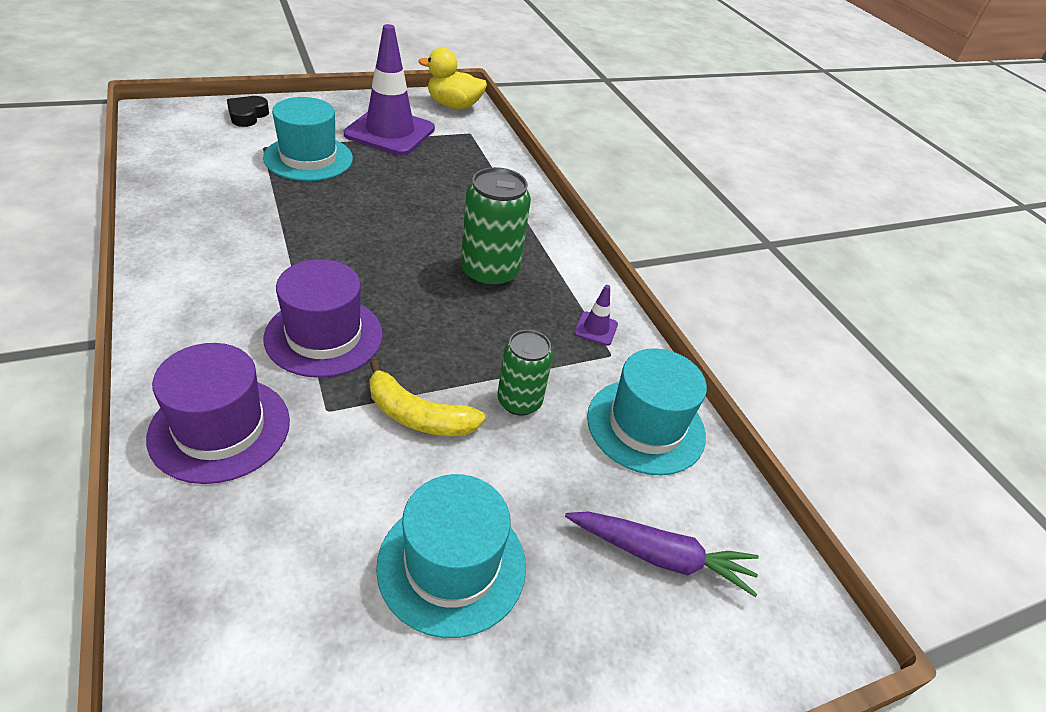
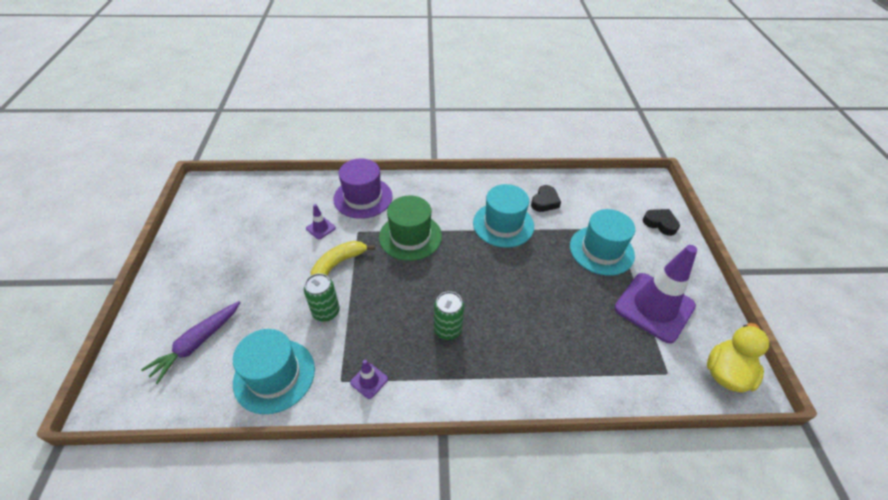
camera: 115 degrees right, 5 degrees up
purple hat [264,259,383,378] -> green hat [379,195,442,261]
turquoise hat [376,474,526,638] -> turquoise hat moved to [473,184,534,248]
green can [461,167,531,288] -> green can [434,291,464,340], size x0.65
none -> purple traffic cone [306,204,336,239]
none -> black heart [531,185,561,212]

